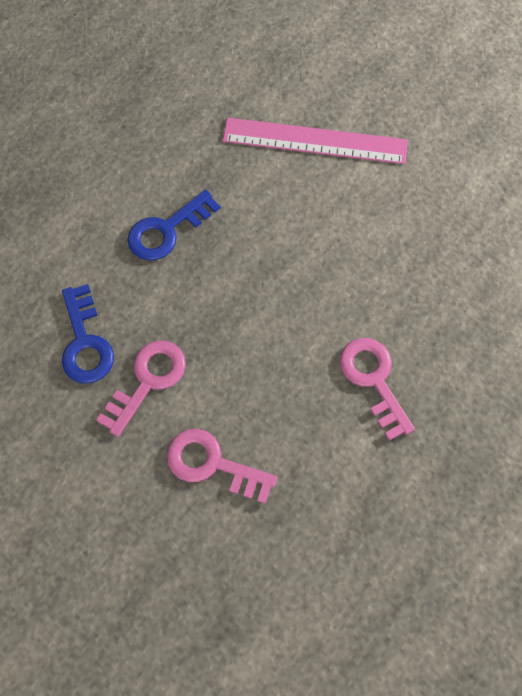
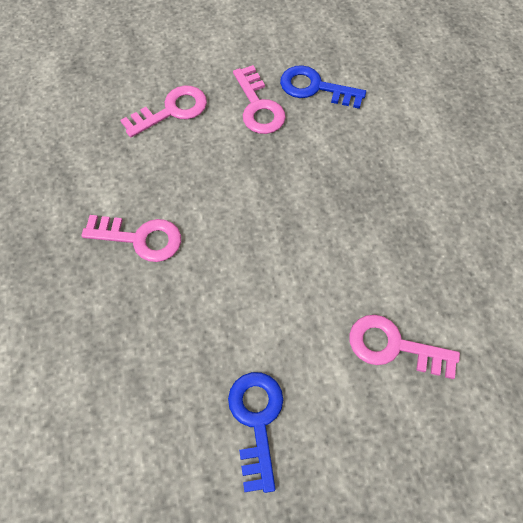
camera: 125 degrees right, 5 degrees down
blue key [127,189,221,261] -> blue key moved to [228,372,283,493]
pink ruler [223,118,408,164] -> pink key [349,315,460,379]

